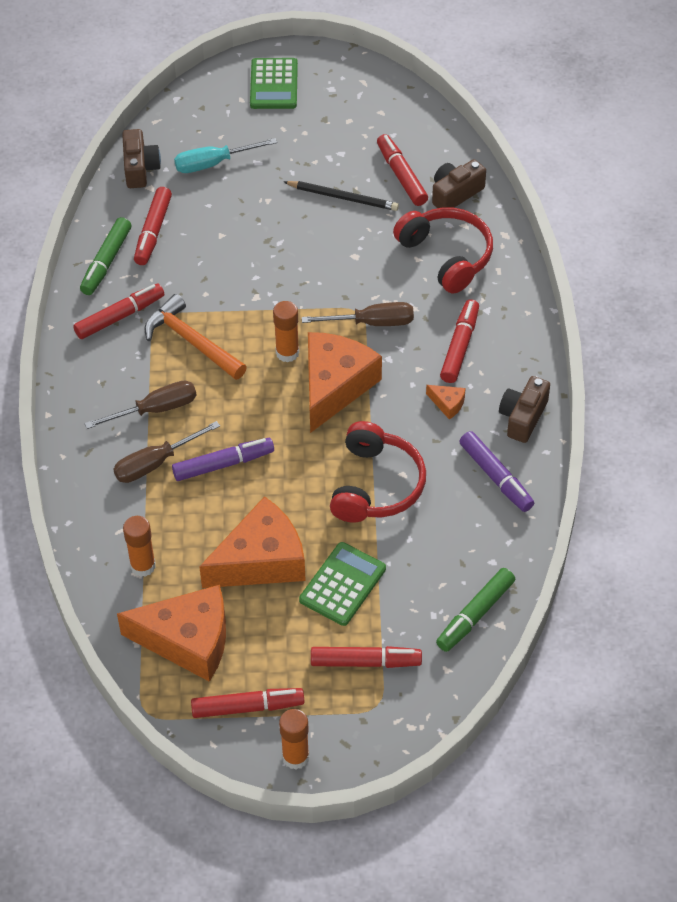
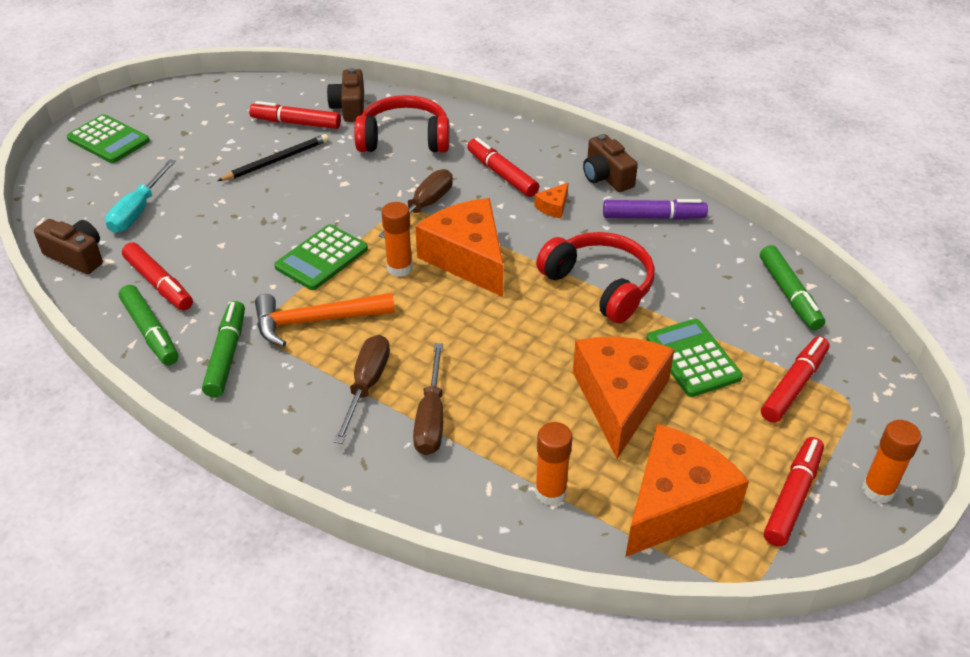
camera: 55 degrees left, 10 degrees down
red marker [73,284,164,339] -> green marker [202,301,245,397]
purple marker [172,438,274,481] -> none
orange cheese [426,385,466,419] -> orange cheese turned 150 degrees clockwise [534,183,568,218]
none -> green calculator [274,224,368,290]

